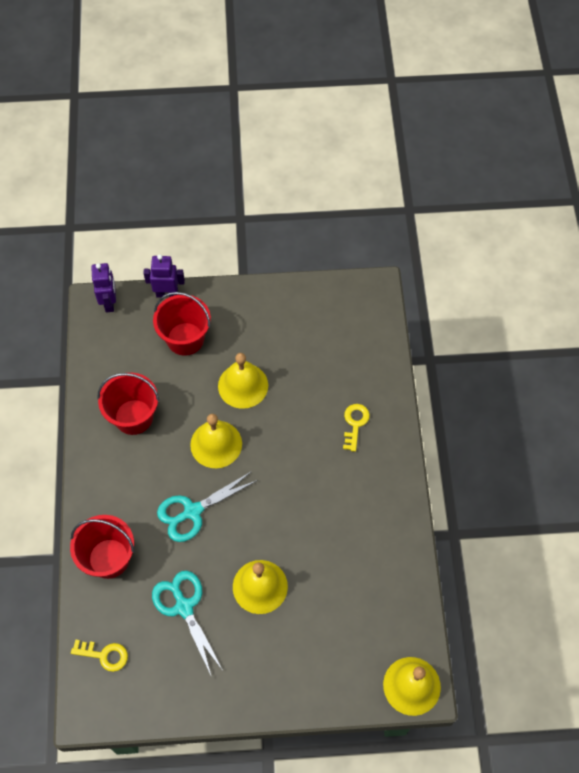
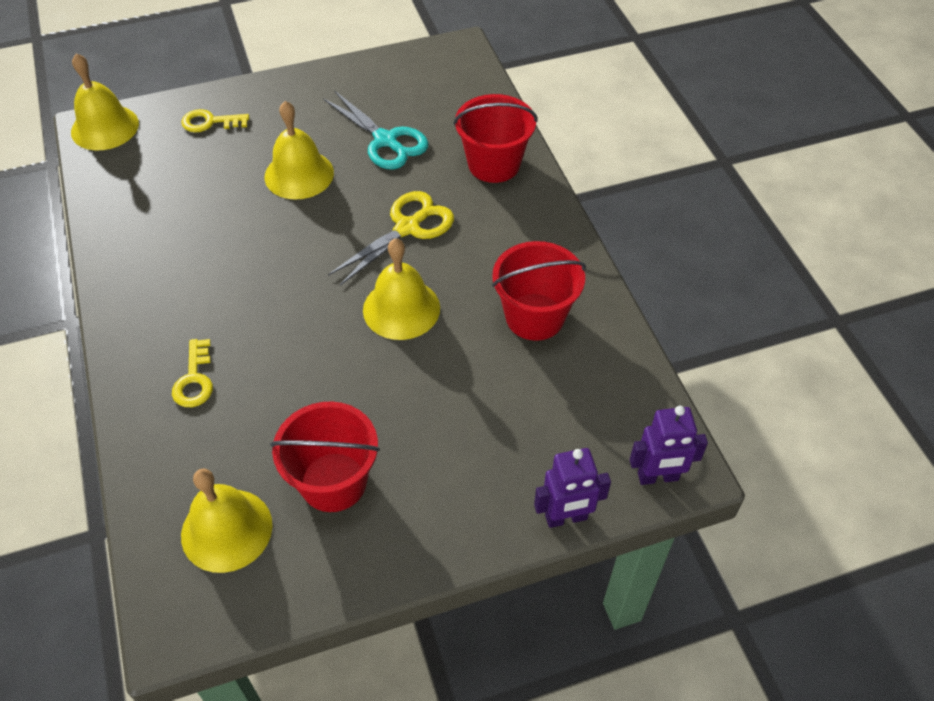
camera: 165 degrees right, 10 degrees down
yellow key [71,639,128,672] -> yellow key moved to [181,109,249,132]
purple robot [91,263,116,313] -> purple robot turned 75 degrees counterclockwise [630,406,708,485]
red bucket [153,292,211,356] -> red bucket moved to [270,401,380,512]
turquoise scissors [157,471,258,542] -> yellow scissors [328,191,454,286]
yellow bell [218,353,268,409] -> yellow bell moved to [181,469,273,573]

